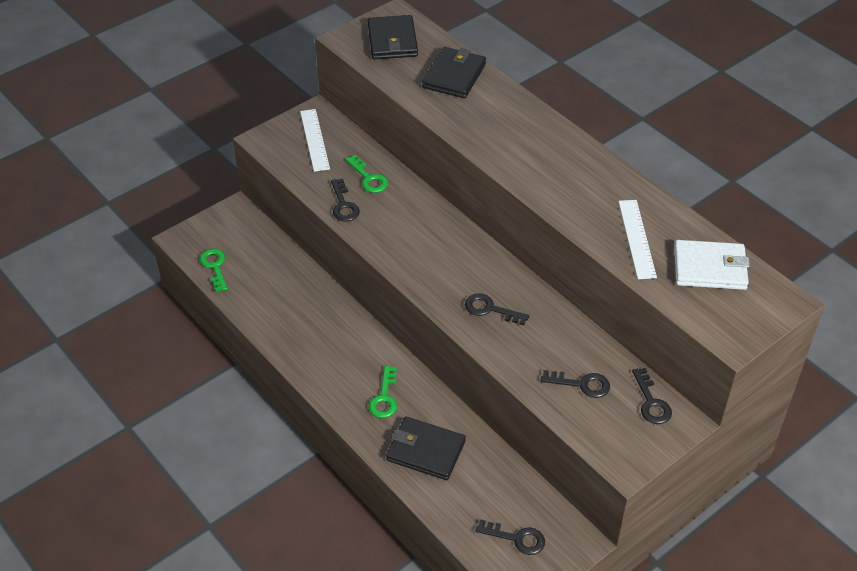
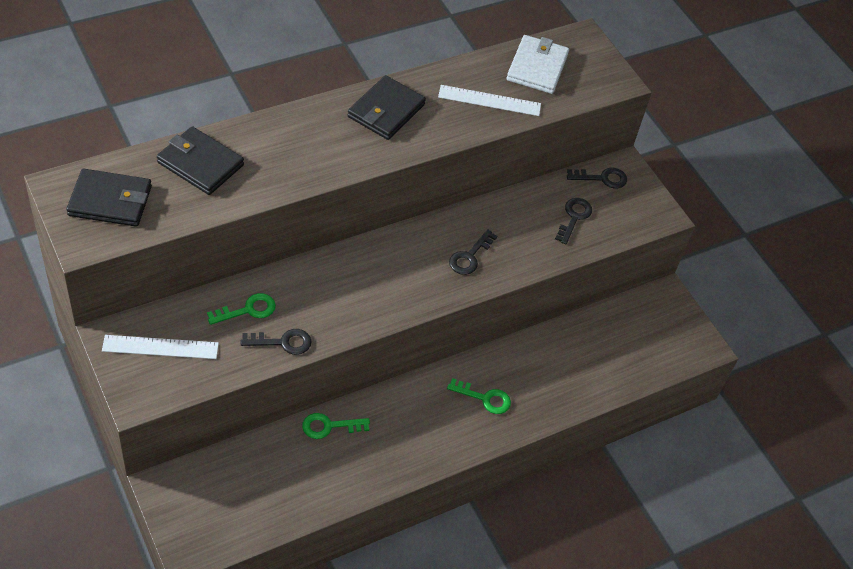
camera: 85 degrees left, 5 degrees up
green key [199,249,228,292] -> green key moved to [302,413,370,439]
black wallet [386,417,466,480] -> black wallet moved to [348,75,426,140]
black key [475,519,545,555] -> none

